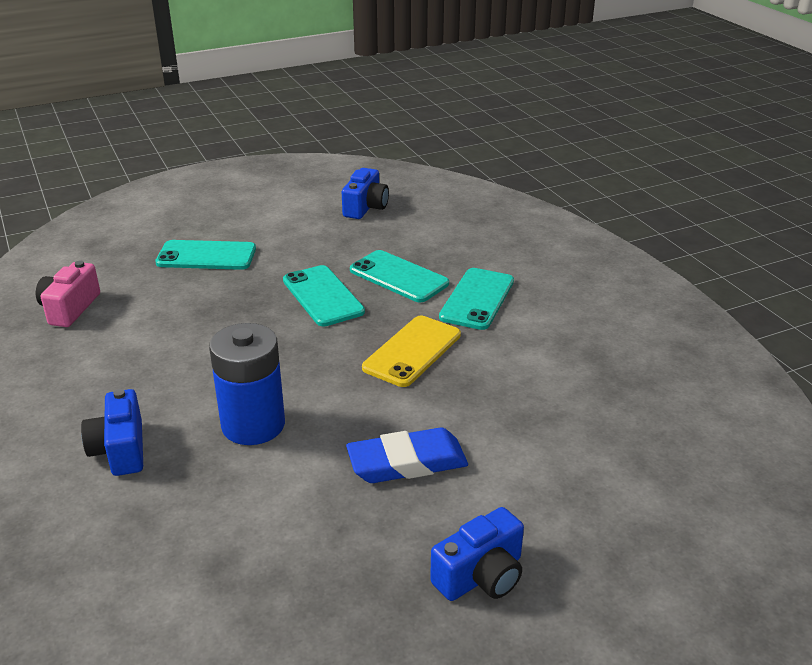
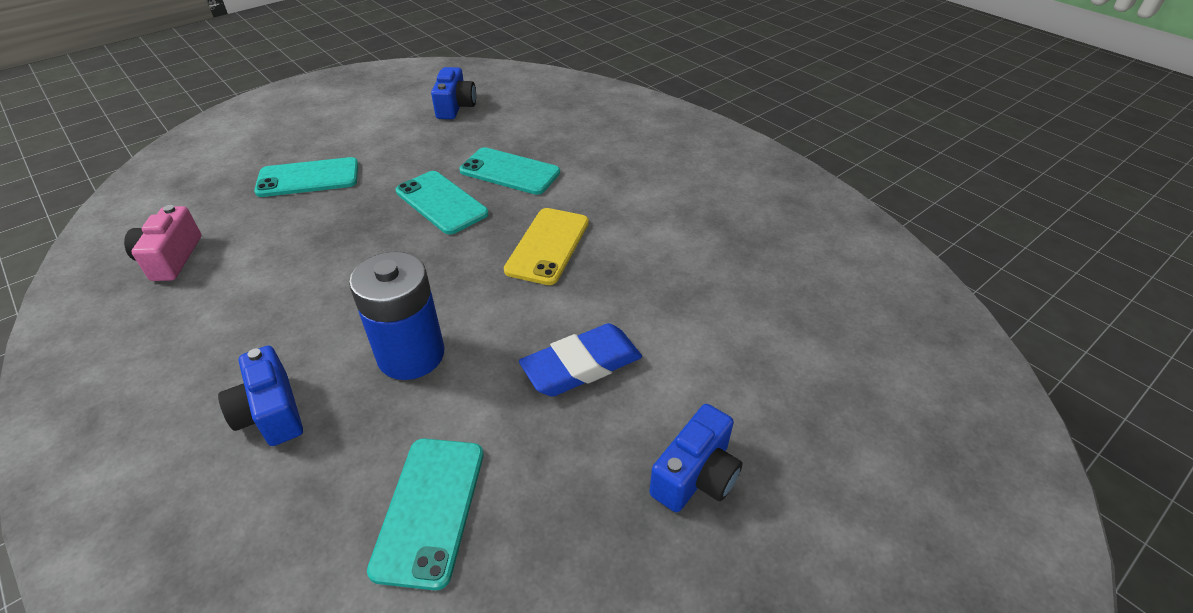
camera: 15 degrees left, 10 degrees up
turquoise phone [439,268,514,330] -> turquoise phone moved to [367,438,484,590]

